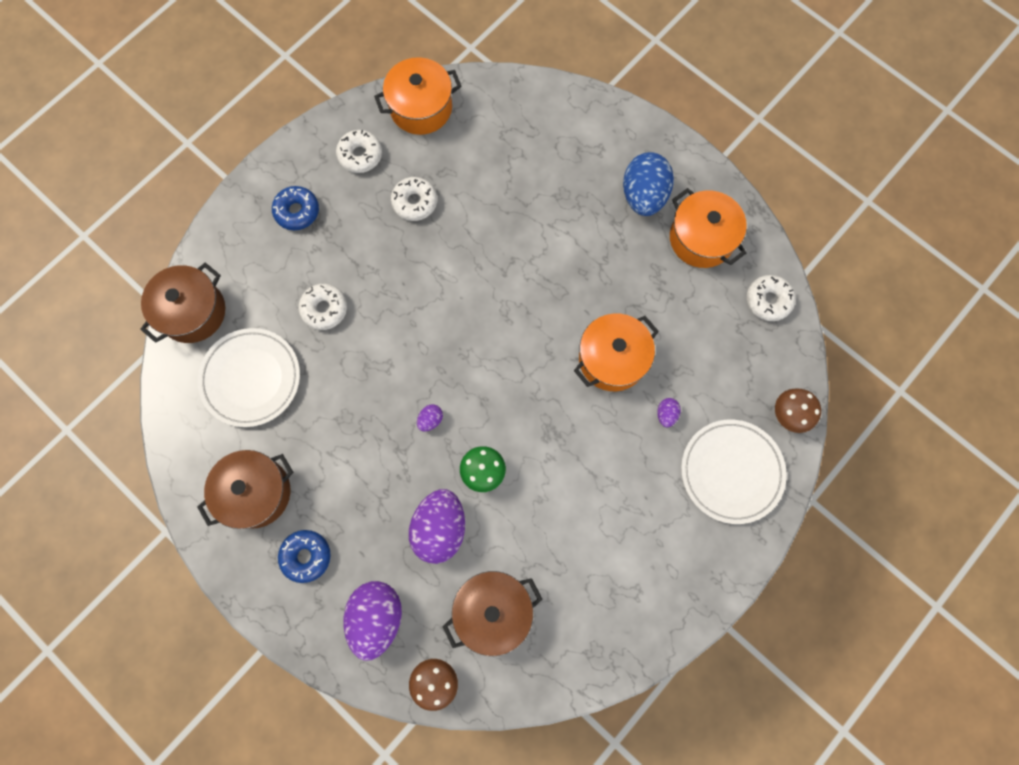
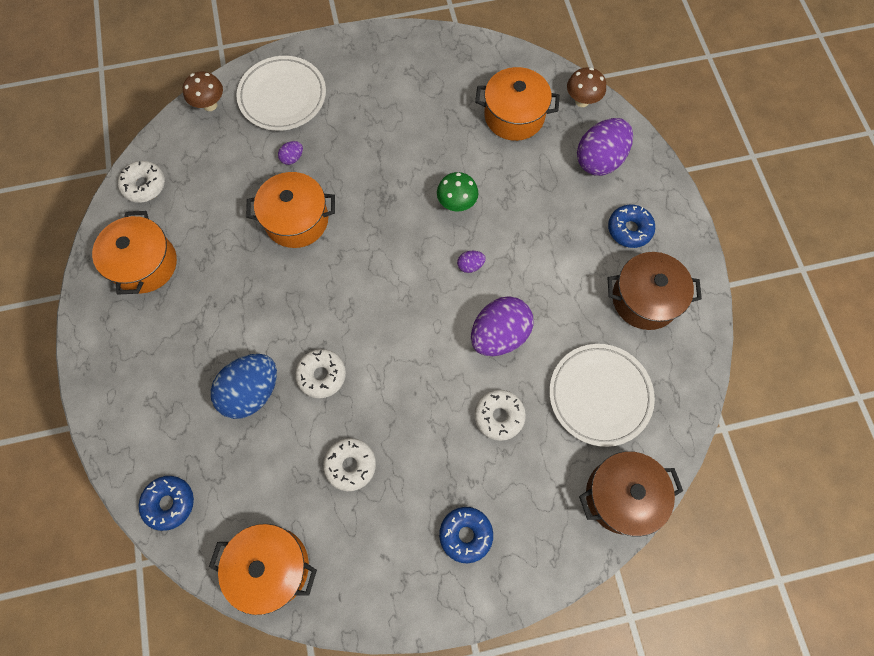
camera: 145 degrees left, 5 degrees down
white donut [336,130,382,173] -> white donut moved to [295,349,346,398]
purple egg [409,489,465,564] -> purple egg moved to [471,297,533,356]
brown pot [443,571,542,656] -> orange pot [475,67,560,141]
blue egg [623,152,674,216] -> blue egg moved to [211,354,277,419]
none -> blue donut [139,476,194,531]

